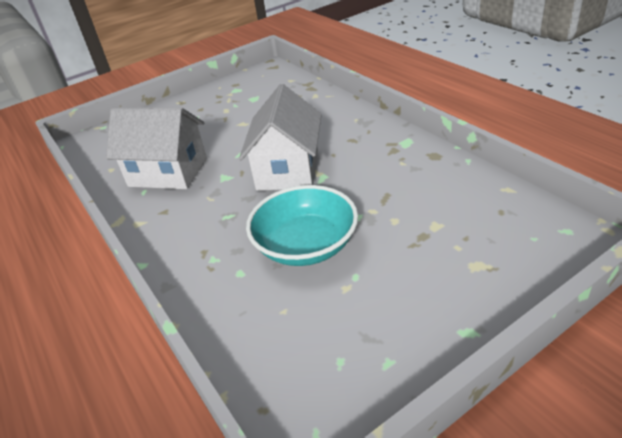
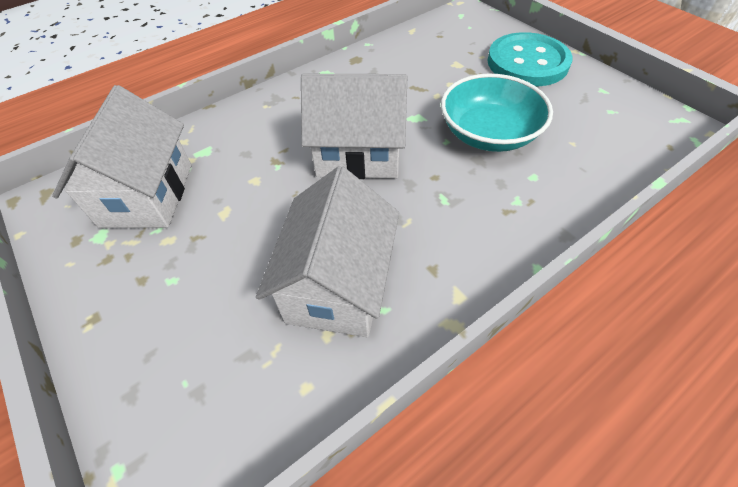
camera: 95 degrees left, 15 degrees up
none -> white house [52,85,191,228]
none -> turquoise button [487,32,572,86]

